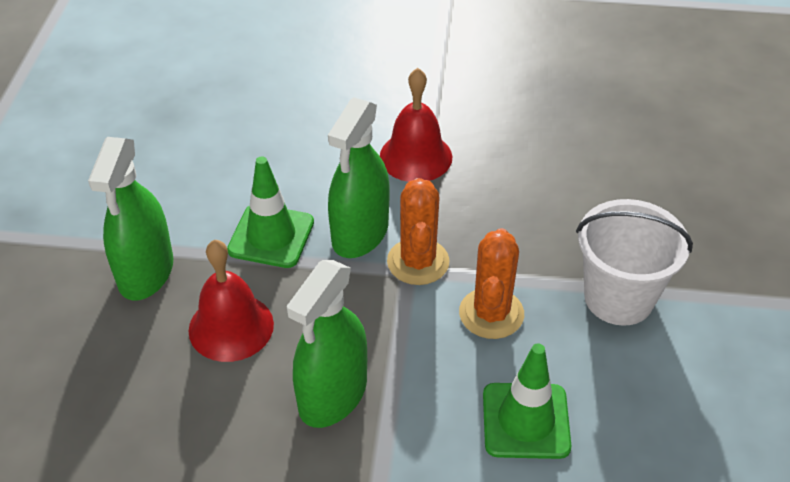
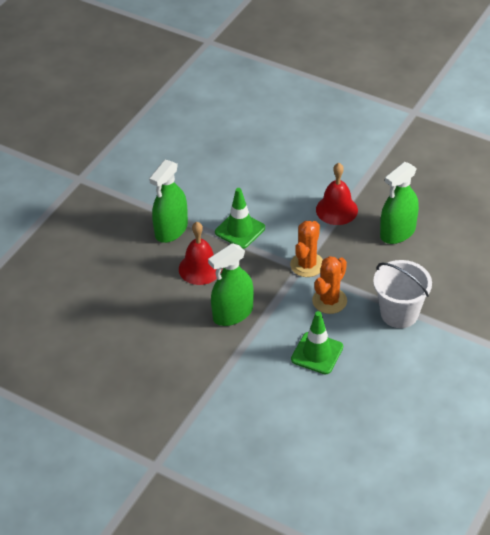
camera: 25 degrees right, 0 degrees up
green spray bottle [328,97,390,258] -> green spray bottle moved to [380,162,419,244]

